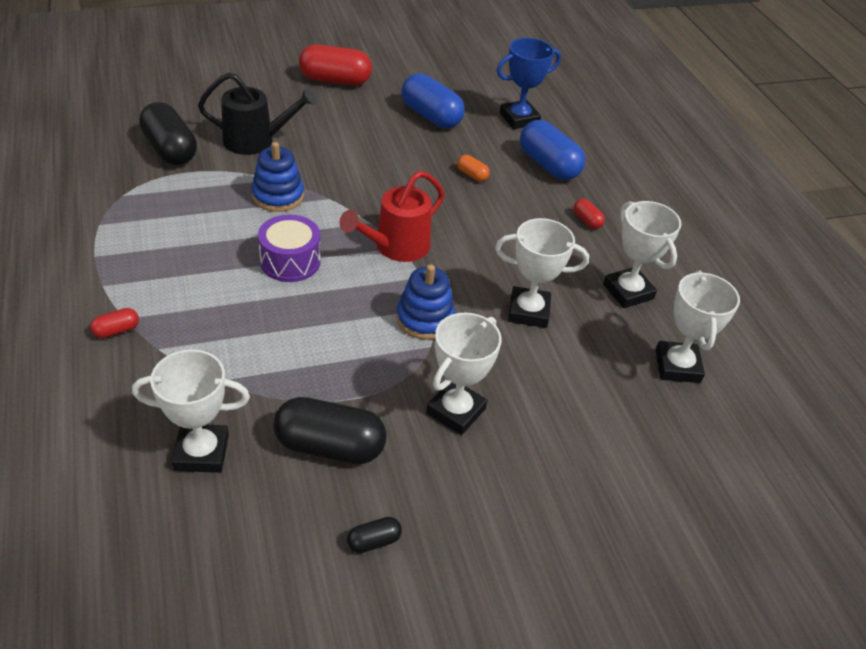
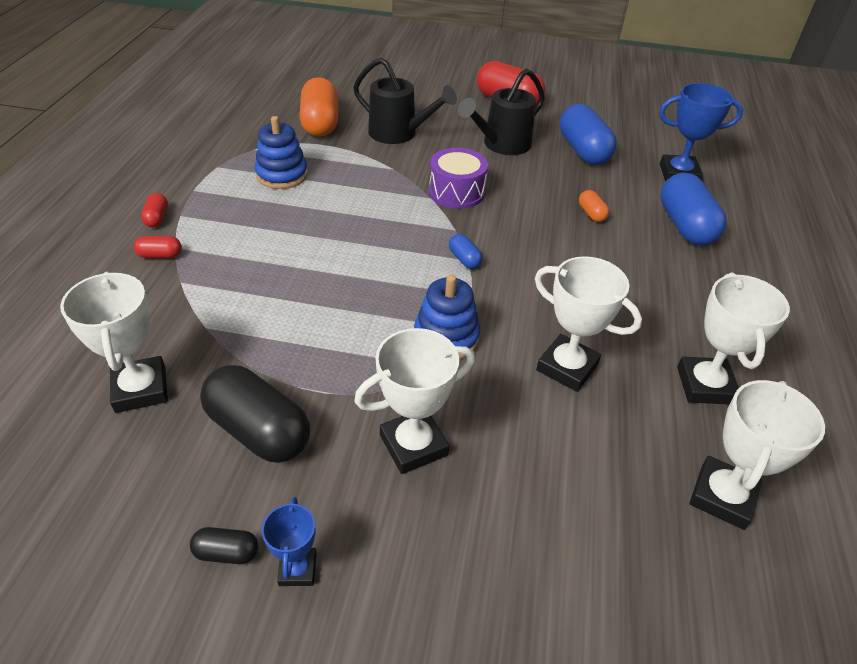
camera: 30 degrees right, 0 degrees up
white trophy [132,349,250,473] -> white trophy turned 45 degrees clockwise [60,272,168,413]
black capsule [139,102,197,165] -> orange capsule [299,77,338,137]
blue stacking toy [251,142,304,212] -> blue stacking toy moved to [255,116,308,189]
purple drum [258,215,321,282] -> purple drum moved to [429,148,488,209]
red watering can [340,171,445,262] -> blue capsule [449,234,483,269]
red capsule [573,199,605,229] -> red capsule moved to [141,193,168,227]
none -> blue trophy [262,497,317,586]
none -> black watering can [458,68,545,155]

